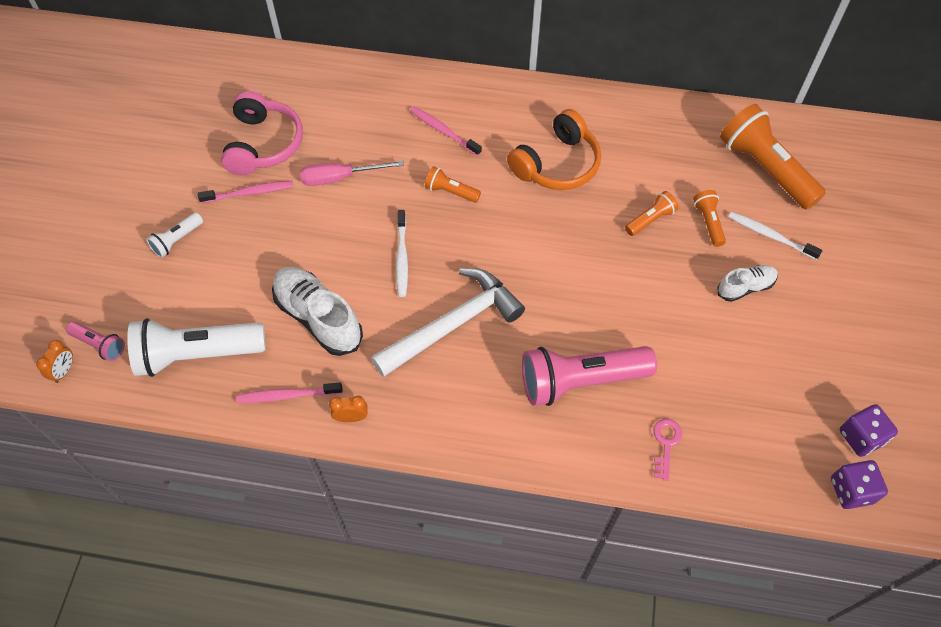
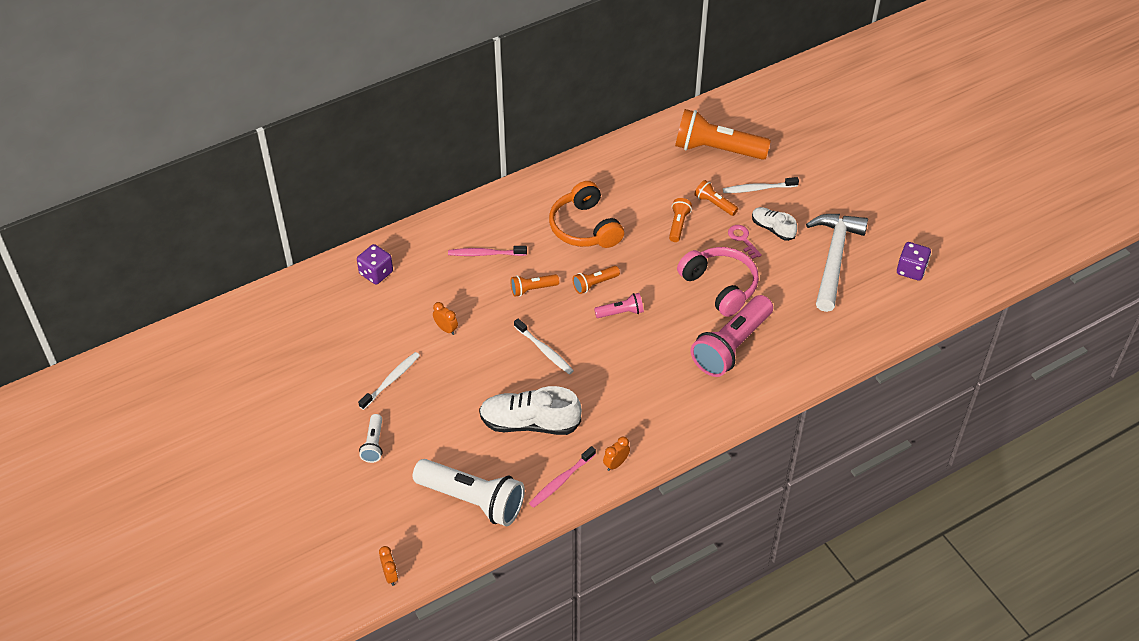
camera: 40 degrees left, 10 degrees down
pink flashlight [66,322,125,361] -> pink flashlight moved to [594,293,644,318]
white flashlight [127,318,266,377] -> white flashlight turned 105 degrees counterclockwise [413,459,525,526]
pink toothbrush [198,181,293,203] -> white toothbrush [358,352,420,410]
pink headphones [221,91,303,175] -> pink headphones moved to [677,247,759,317]
pink screwdriver [300,161,404,186] -> orange clock [433,302,458,335]
white hammer [371,268,525,377] -> white hammer moved to [806,214,868,312]
orange headphones [507,109,601,190] -> orange headphones turned 150 degrees clockwise [549,181,624,248]
pink key [653,419,682,481] -> pink key moved to [728,225,762,259]
white shoe [717,265,778,302] -> white shoe turned 75 degrees counterclockwise [752,207,797,241]
purple dice [831,460,888,509] -> purple dice moved to [357,244,393,284]
none -> orange flashlight [573,266,620,294]

